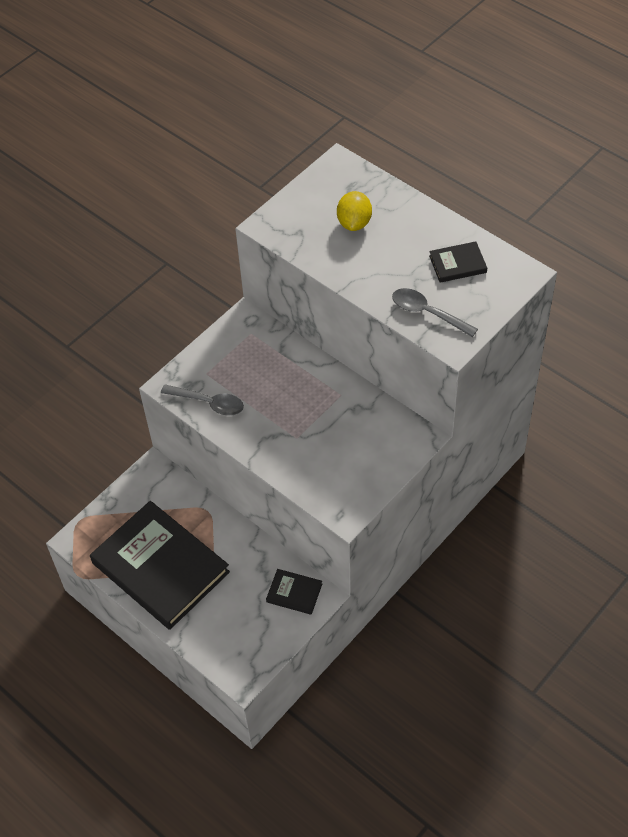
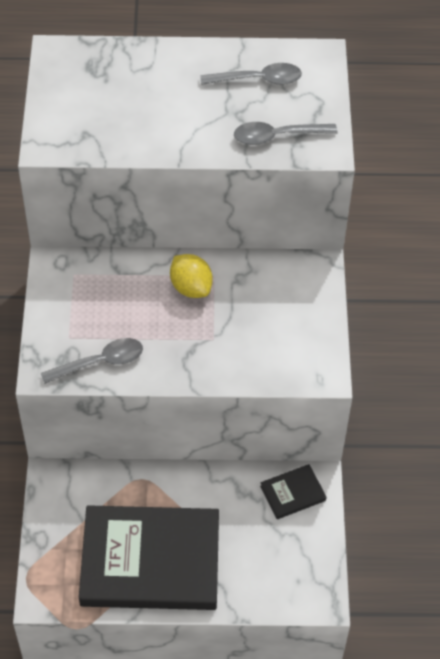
camera: 45 degrees left, 0 degrees up
yellow lemon [337,191,372,231] -> yellow lemon moved to [170,254,213,298]
black book [429,241,487,283] -> grey spoon [200,63,302,85]

